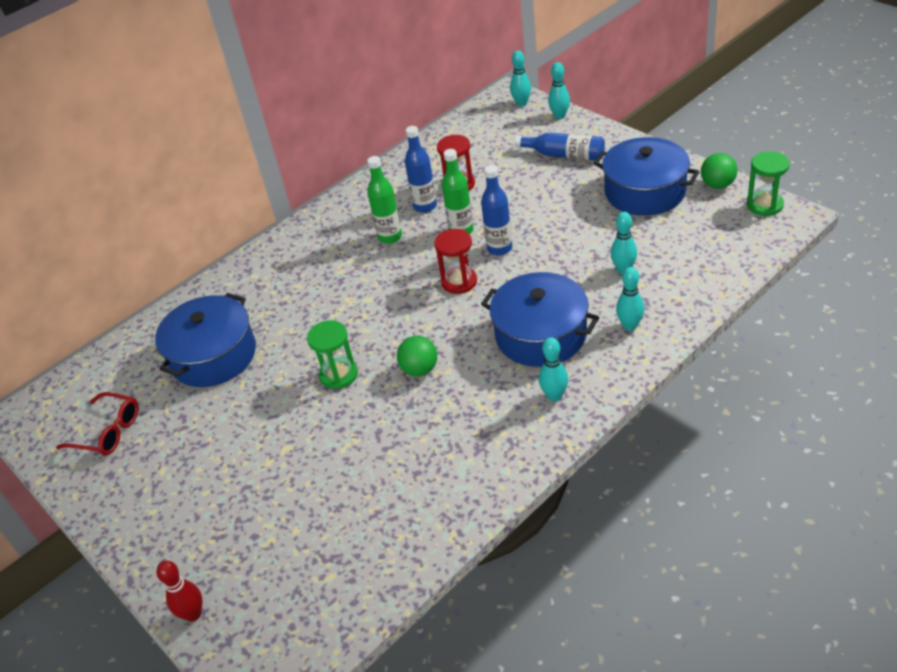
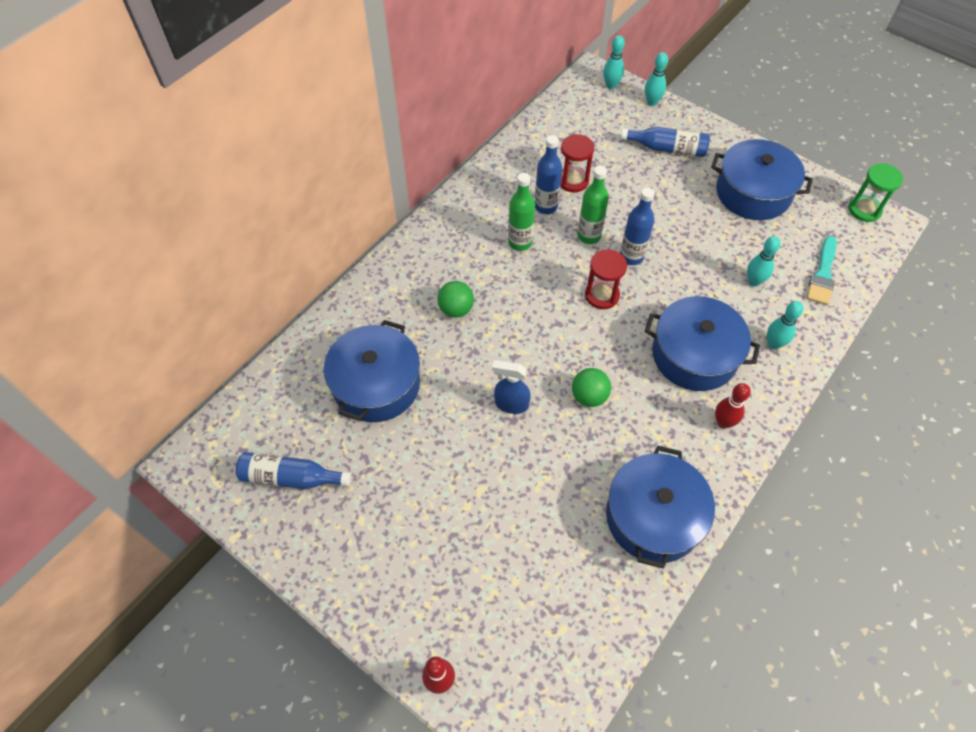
camera: 15 degrees left, 15 degrees up
red glasses [56,392,139,456] -> blue bottle [236,452,351,489]
green hourglass [307,320,358,389] -> blue spray bottle [492,360,531,414]
turquoise bowling pin [539,337,568,401] -> red bowling pin [715,383,751,429]
green ball [701,153,738,189] -> green ball moved to [437,281,474,318]
none -> blue pot [606,446,715,569]
none -> turquoise brush [807,236,837,305]

